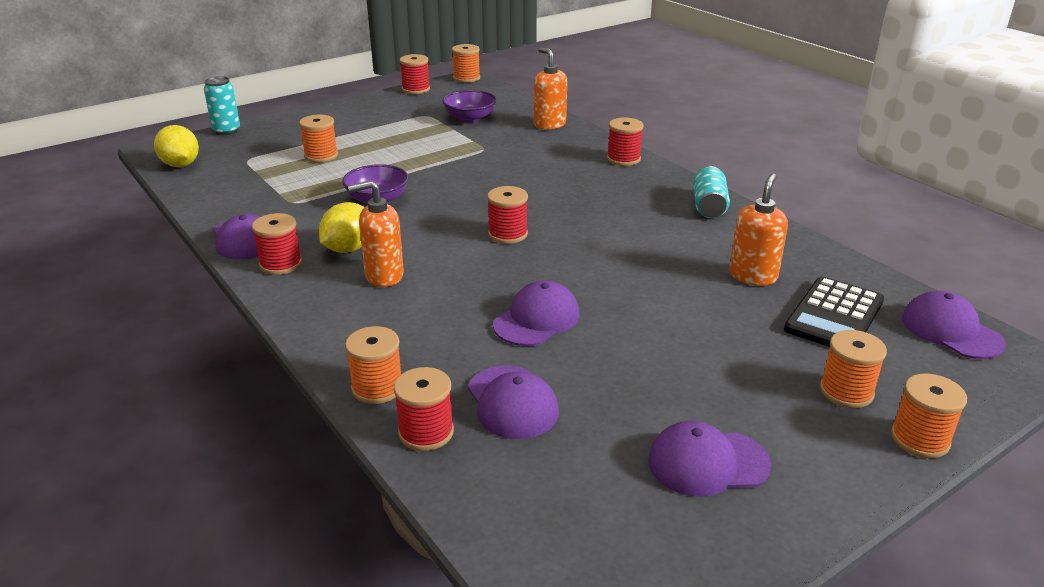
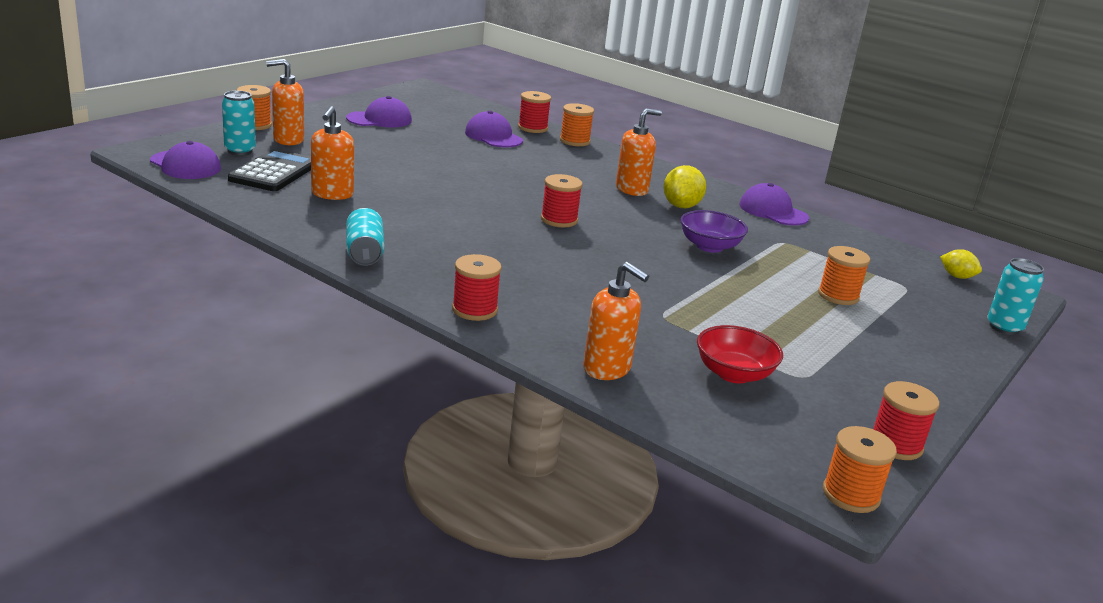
camera: 160 degrees right, 5 degrees down
yellow lemon [154,125,199,167] -> yellow lemon [940,249,982,279], size x0.63
red spool [252,213,302,275] -> none
purple bowl [442,90,496,123] -> red bowl [697,325,783,383]
purple cap [493,280,580,346] -> none
orange spool [820,330,887,408] -> orange soap dispenser [266,59,304,145]
none -> turquoise can [222,91,256,155]

